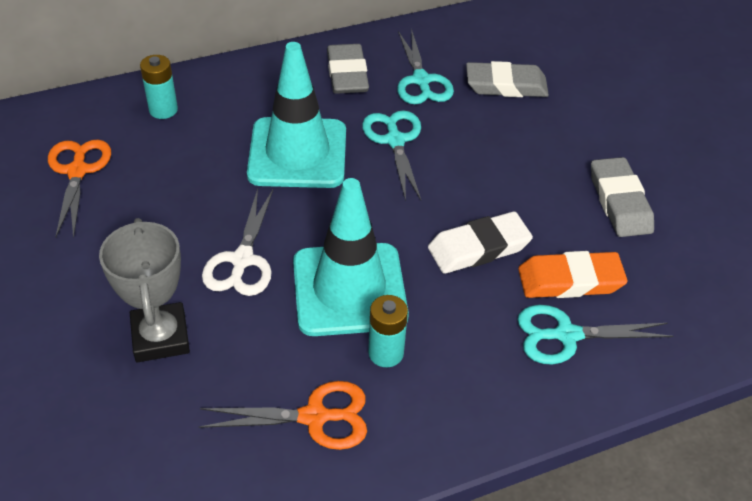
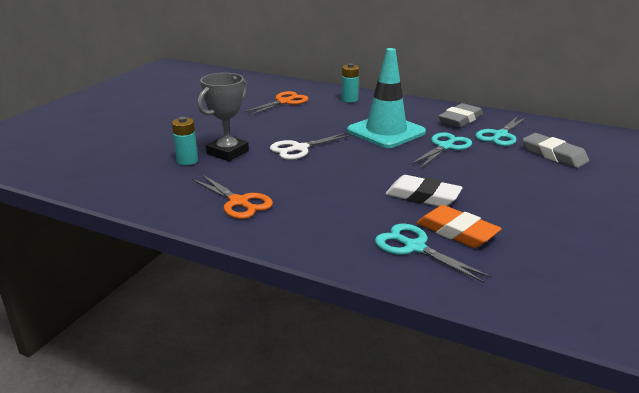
camera: 50 degrees right, 20 degrees down
turquoise traffic cone [293,178,409,336] -> none
turquoise battery [368,295,408,367] -> turquoise battery moved to [172,117,198,165]
grey eraser [591,157,654,237] -> none

